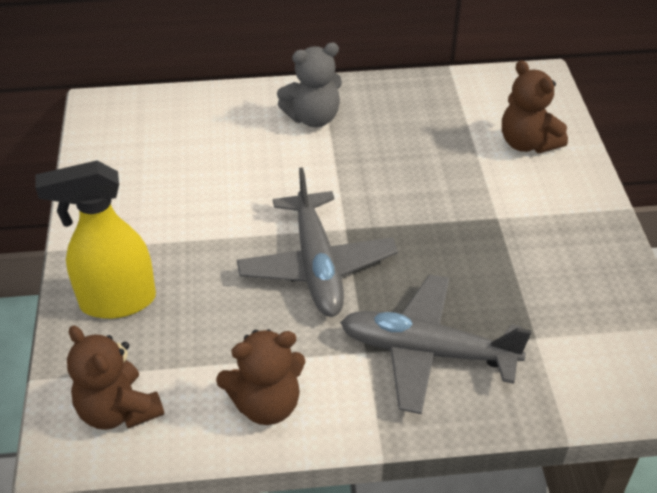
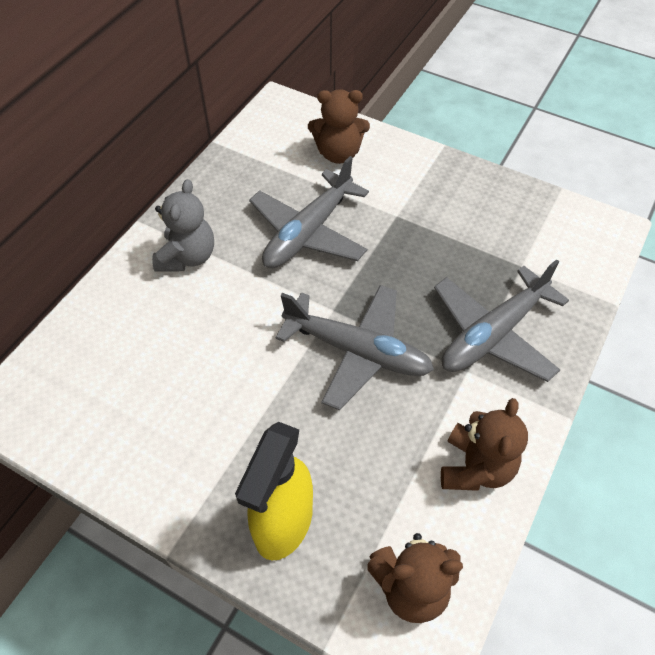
camera: 55 degrees left, 10 degrees up
none -> grey plane [249,156,369,268]

